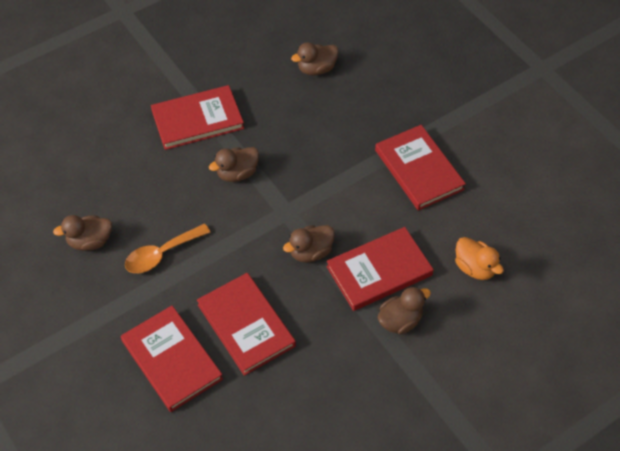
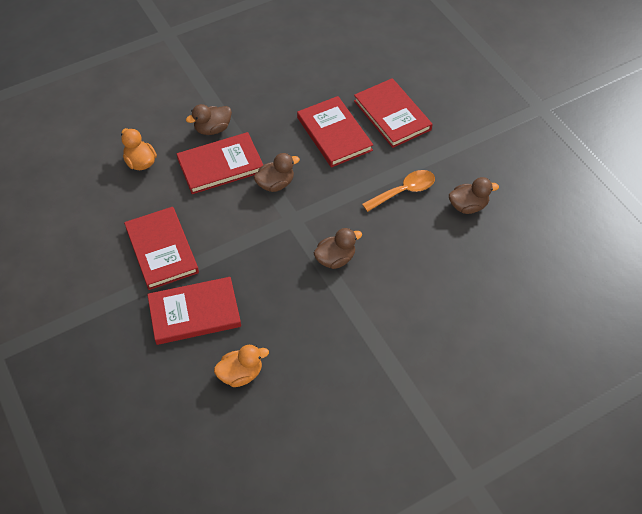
camera: 175 degrees left, 0 degrees up
red book [151,85,244,150] -> red book moved to [147,277,241,345]
brown duck [291,42,339,76] -> orange duck [214,345,269,387]

